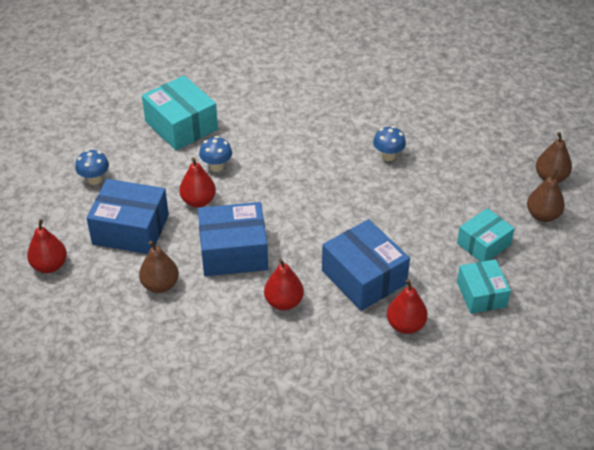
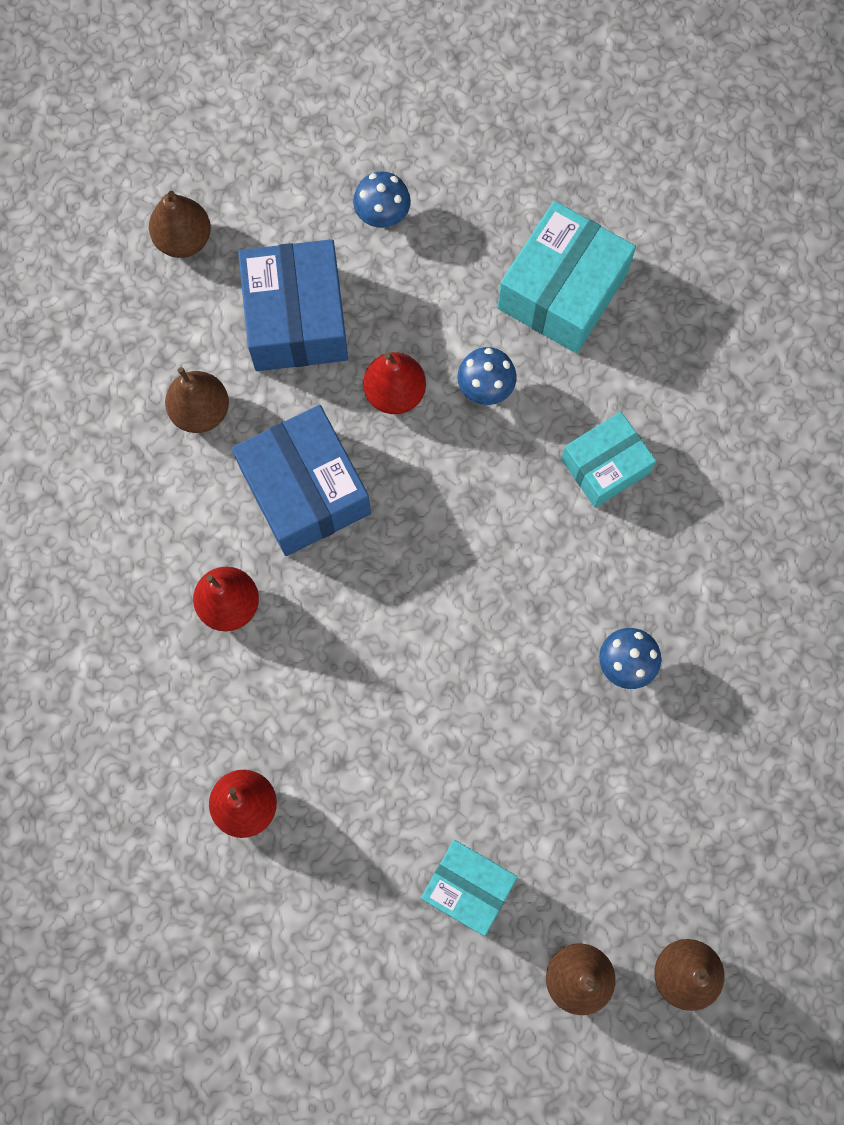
camera: 70 degrees right, 30 degrees up
red pear [27,219,67,273] -> brown pear [149,191,211,258]
blue box [322,219,410,311] -> none
turquoise box [457,259,511,314] -> turquoise box moved to [561,412,656,508]

